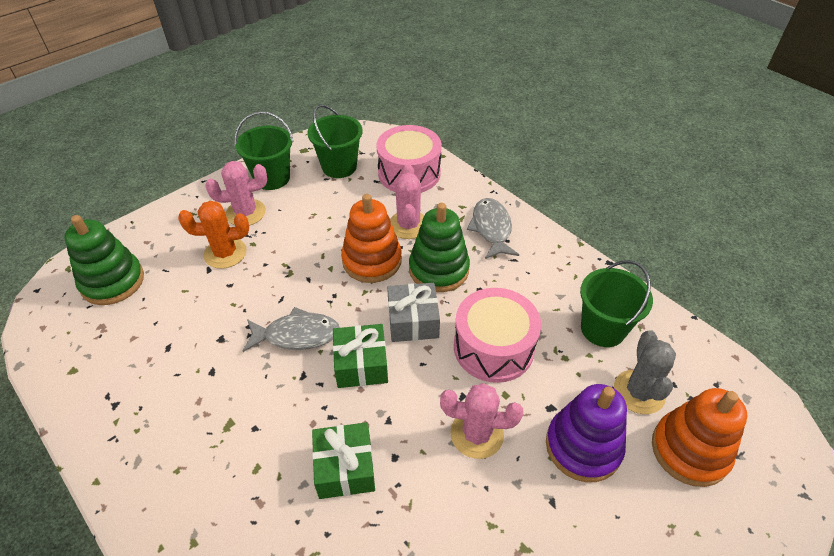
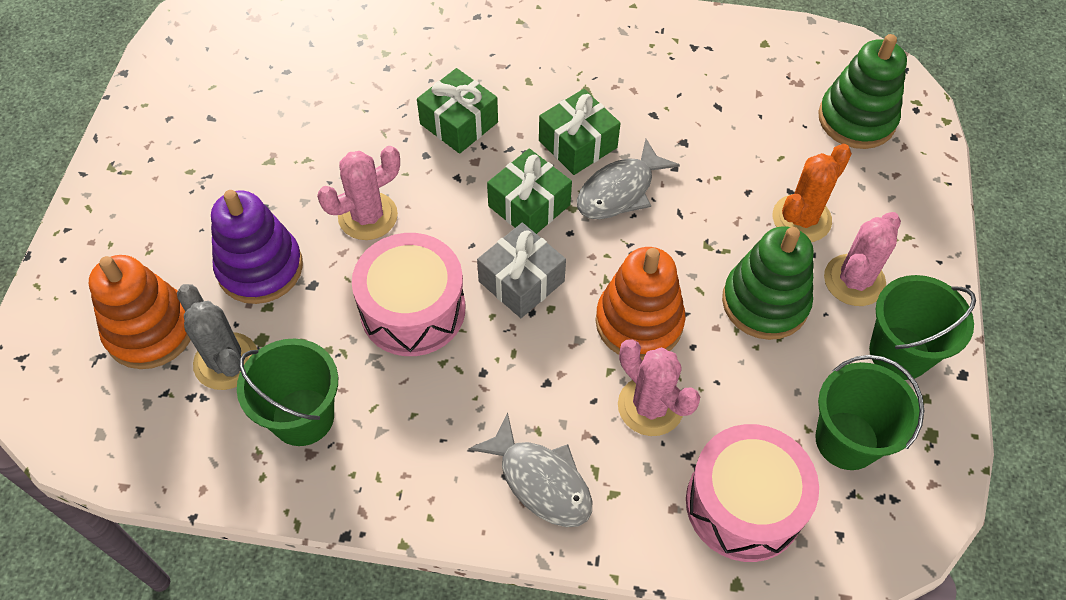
camera: 140 degrees right, 10 degrees up
green stacking toy [409,203,470,292] -> green stacking toy moved to [722,226,814,340]
none -> green gift [539,89,621,175]

